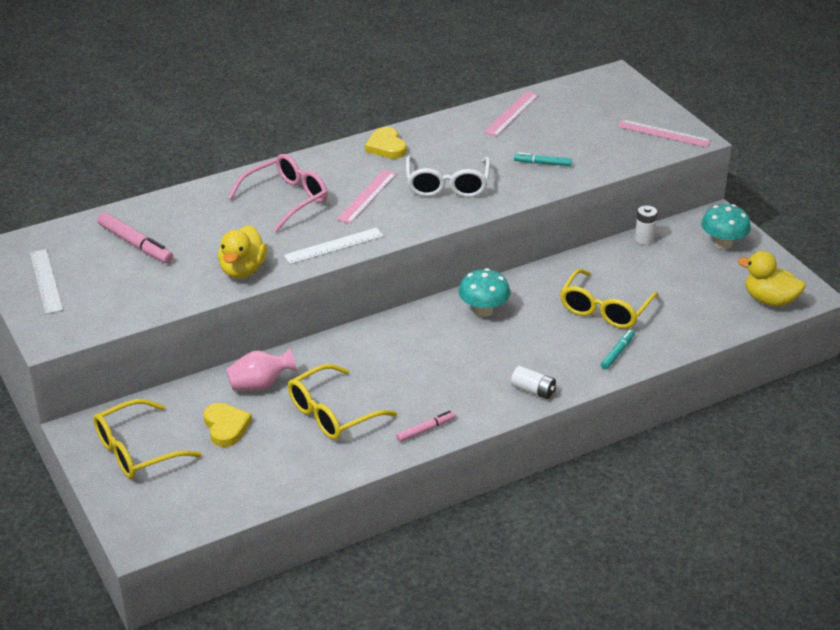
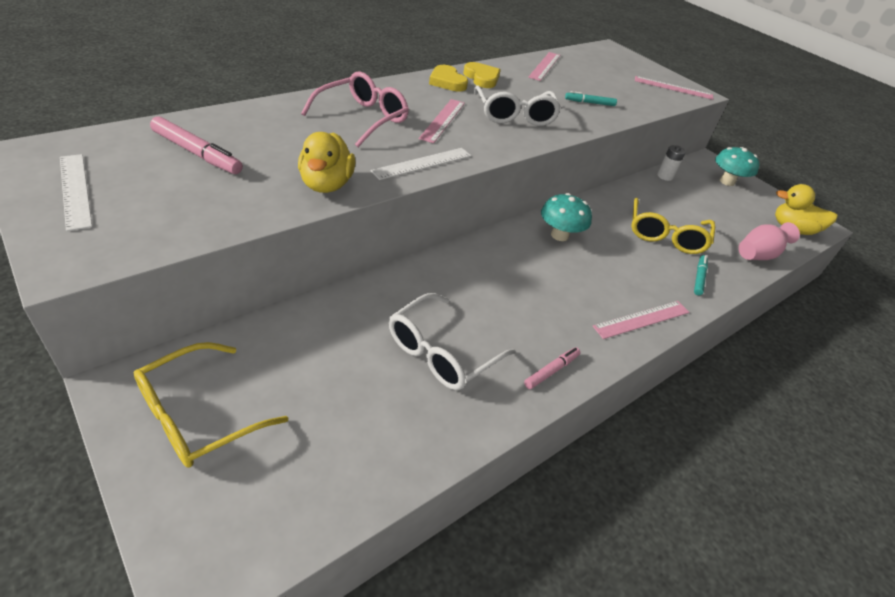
camera: 15 degrees left, 5 degrees up
yellow heart [204,403,252,447] -> yellow heart moved to [463,62,501,88]
pink vase [226,348,297,391] -> pink vase moved to [738,222,800,260]
yellow glasses [288,364,397,440] -> white glasses [389,293,515,390]
white battery [511,366,556,399] -> pink ruler [593,301,689,339]

